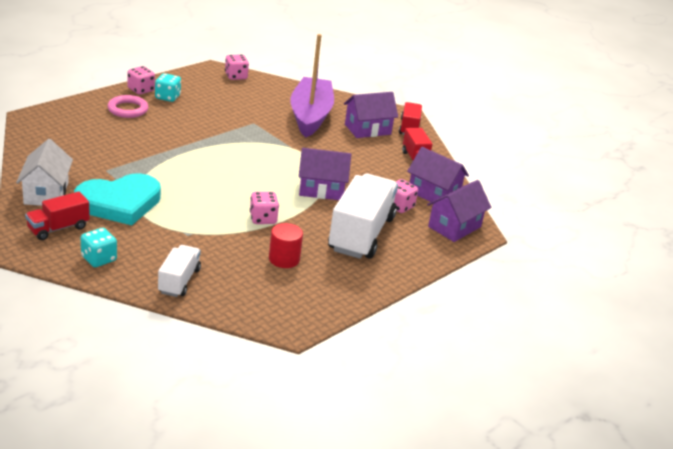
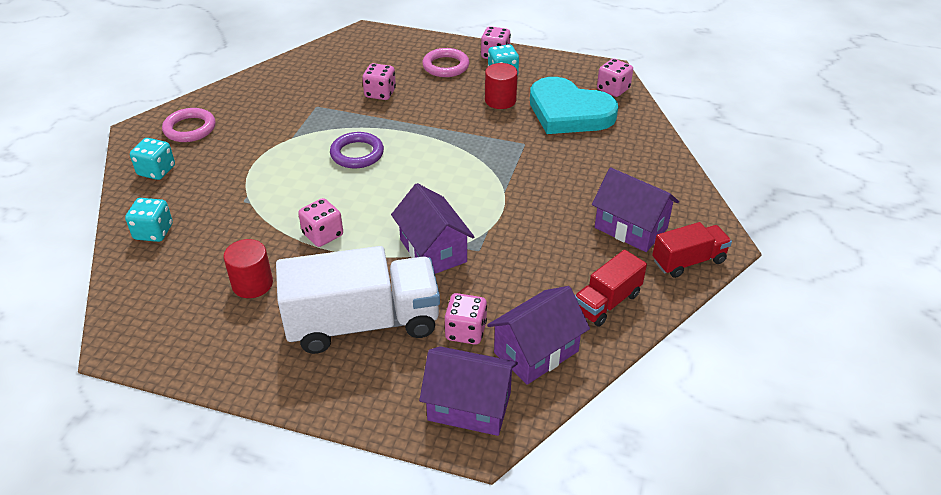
camera: 65 degrees right, 10 degrees up
white house [16,139,73,206] -> none
red truck [25,192,90,240] -> pink ring [162,108,216,142]
turquoise heart [74,173,161,225] -> turquoise heart moved to [530,77,618,134]
white truck [158,245,201,297] -> turquoise dice [125,198,173,242]
purple boat [290,34,334,138] -> none
purple house [407,147,469,204] -> purple house turned 45 degrees clockwise [487,286,590,385]
none -> purple ring [330,132,384,169]
none -> pink dice [362,63,396,100]
none -> red cylinder [485,63,518,109]

